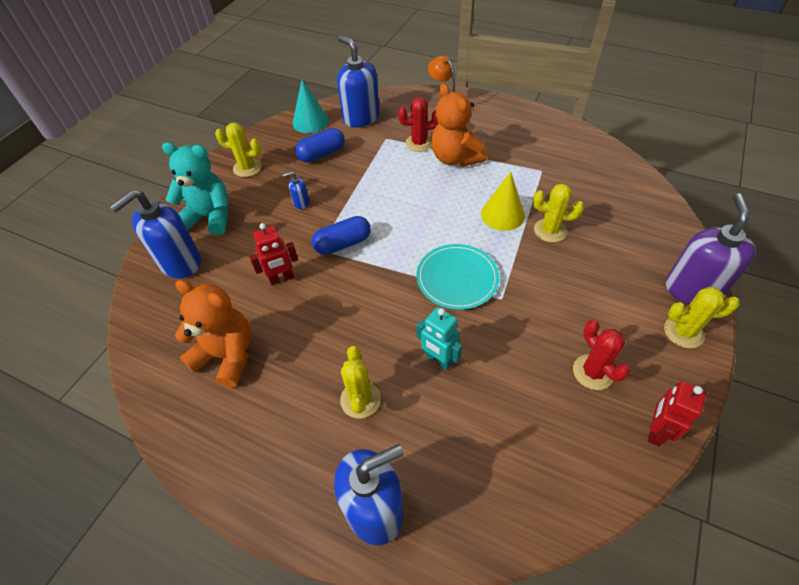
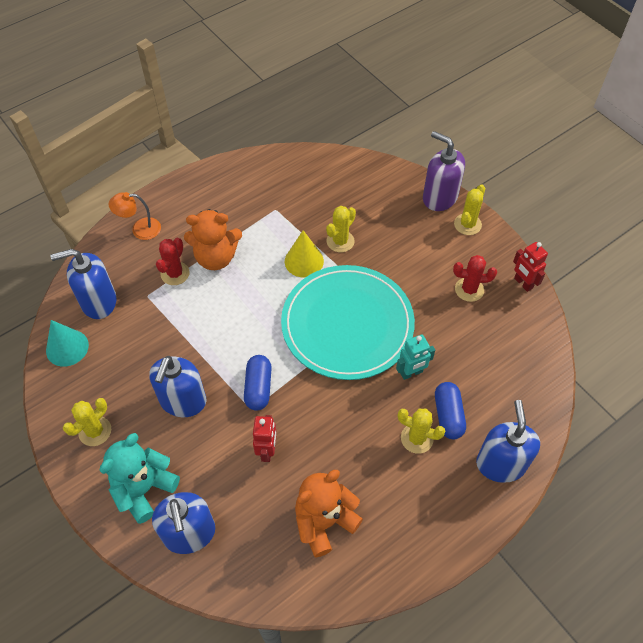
camera: 65 degrees left, 5 degrees up
blue soap dispenser [283,172,309,209] -> blue soap dispenser [149,356,206,417], size x2.26
blue capsule [295,128,345,162] -> blue capsule moved to [435,382,466,439]
turquoise plate [416,244,500,310] -> turquoise plate [281,265,415,380], size x1.86

